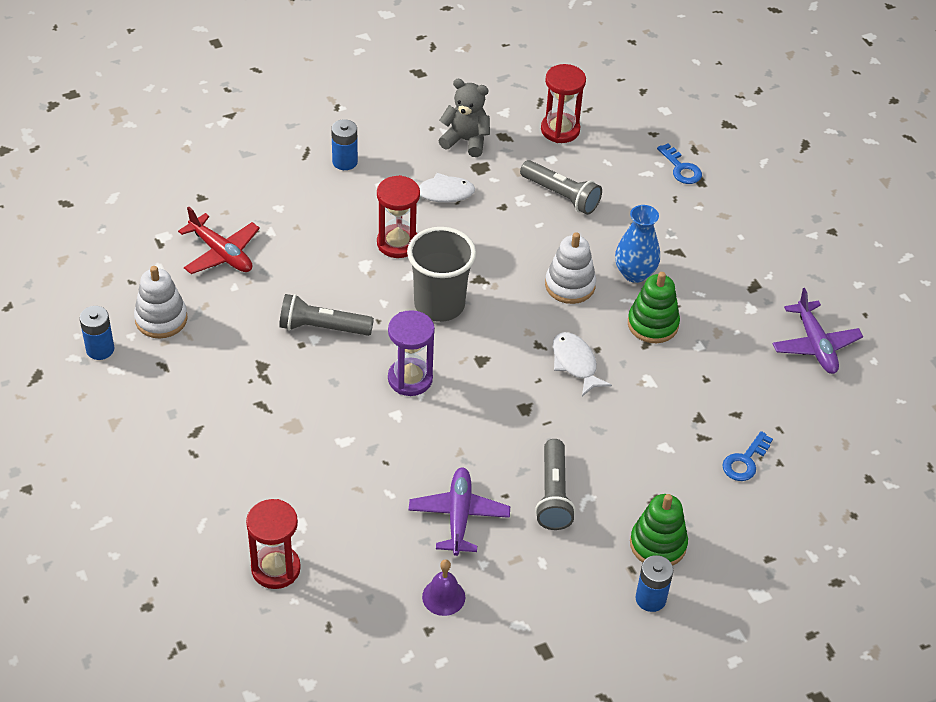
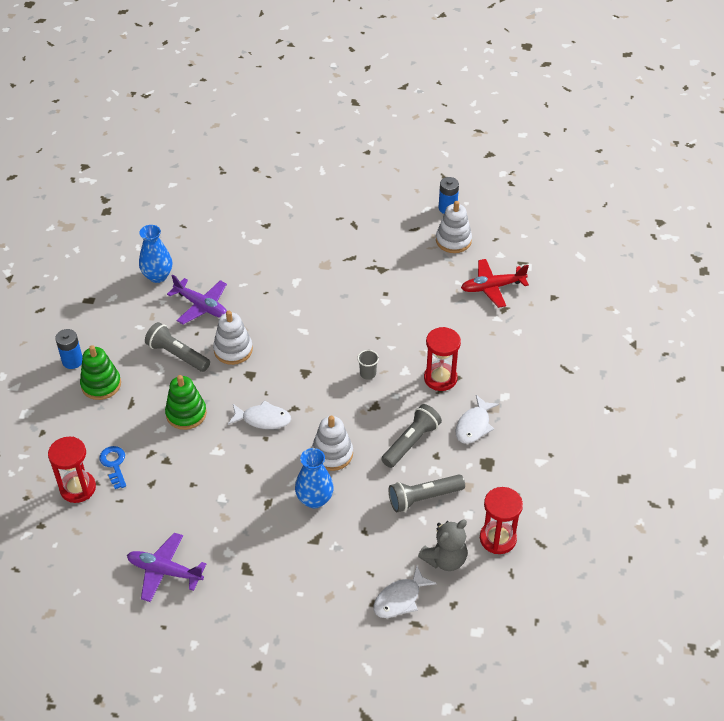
camera: 125 degrees right, 0 degrees up
red hourglass [246,499,301,589] -> red hourglass moved to [48,437,96,503]
grey flashlight [279,294,374,336] -> grey flashlight moved to [381,404,442,468]
blue battery [331,119,358,170] -> none
purple hourglass [388,310,435,396] -> none
grey cup [407,227,476,322] -> grey cup [357,350,379,380], size x0.42
purple bell [422,559,465,616] -> blue vase [139,225,172,283]
grey teddy bear [438,79,490,157] -> grey teddy bear moved to [418,520,467,571]
green stacking toy [628,272,680,343] -> green stacking toy moved to [165,375,207,430]
blue key [657,144,702,184] -> white fish [374,566,436,618]
none -> white stacking toy [213,311,253,365]

